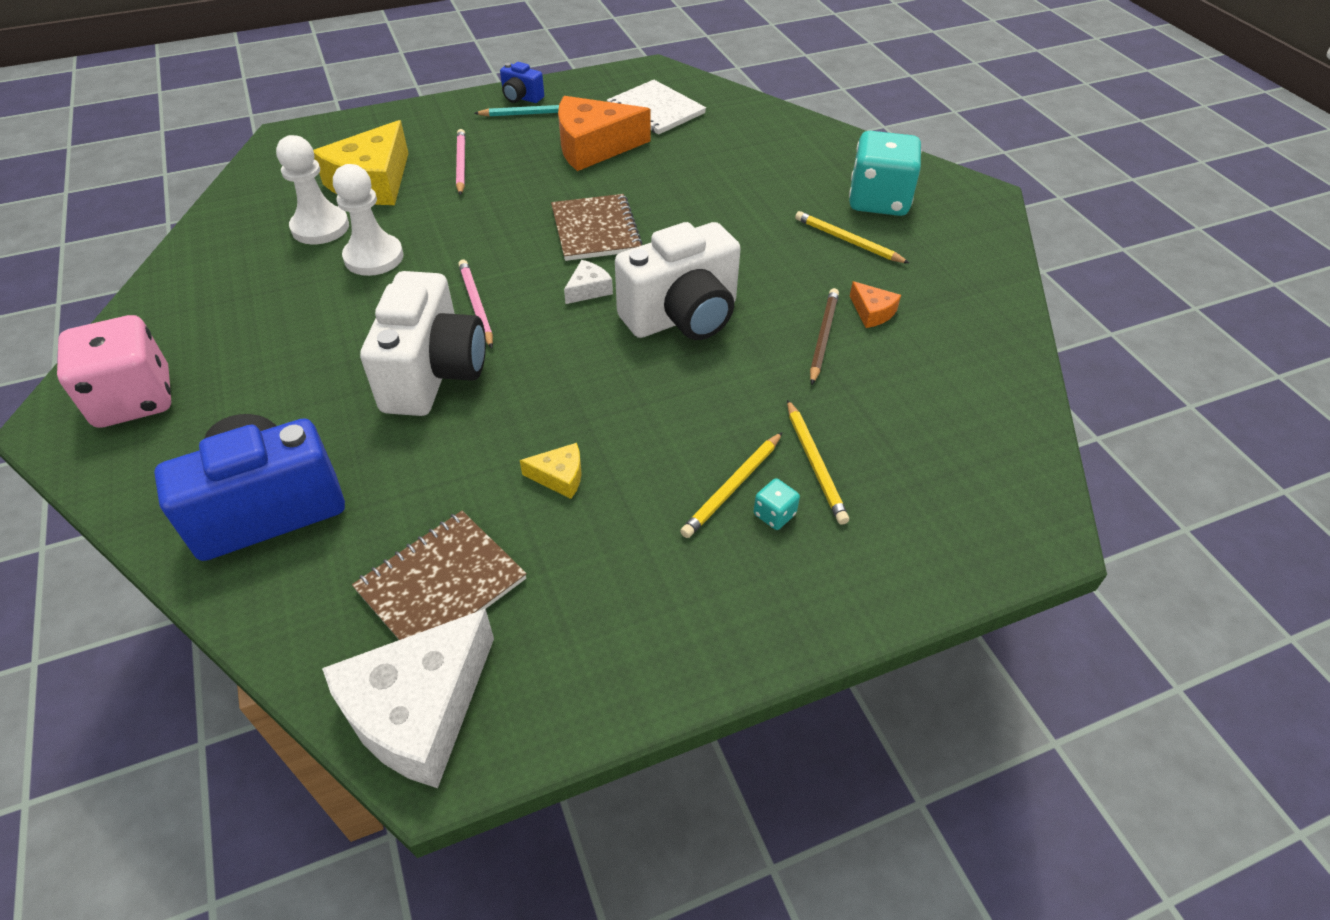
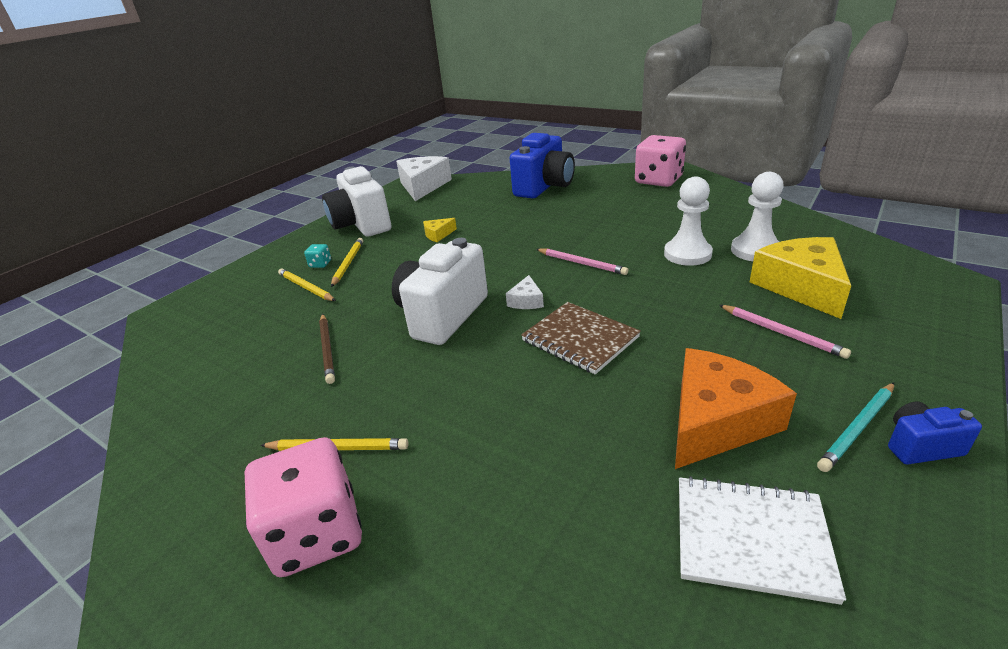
camera: 150 degrees right, 15 degrees down
brown notebook [352,511,527,640] -> none
white camera [360,271,486,416] -> white camera moved to [322,166,391,237]
turquoise dice [849,131,922,216] -> pink dice [245,437,362,577]
orange cheese [850,281,901,328] -> none

